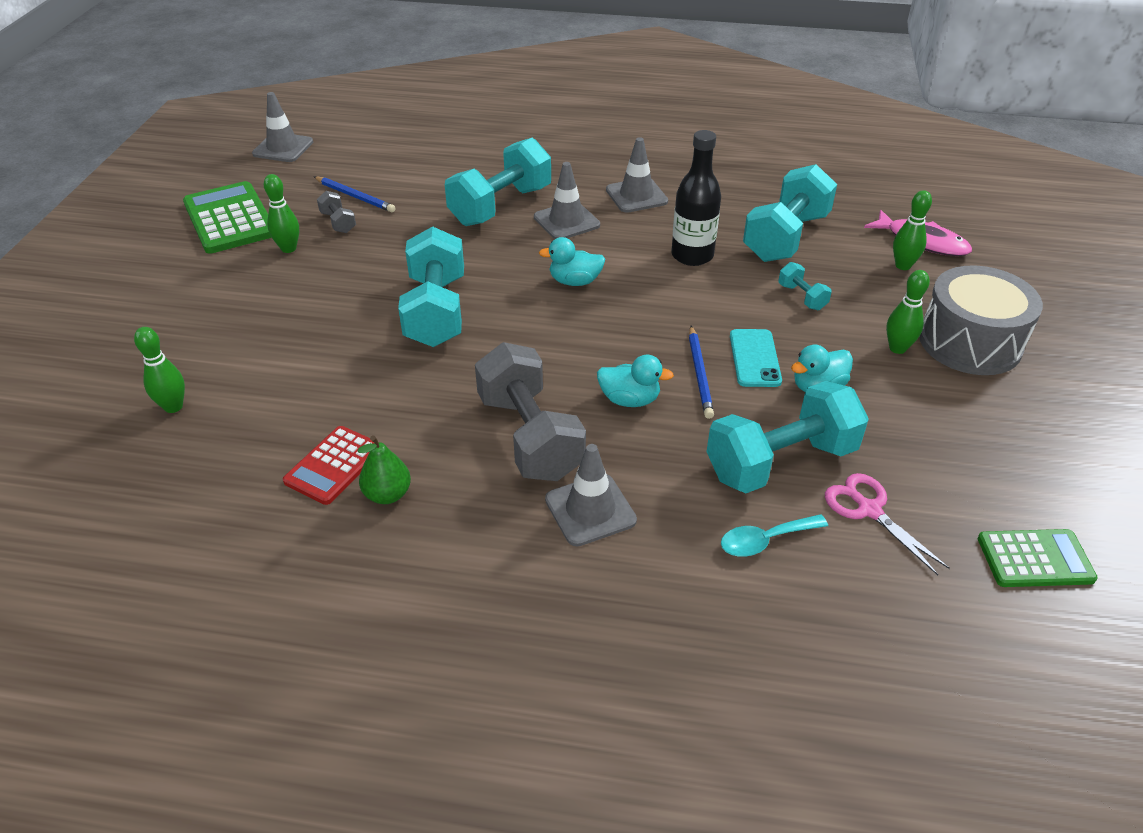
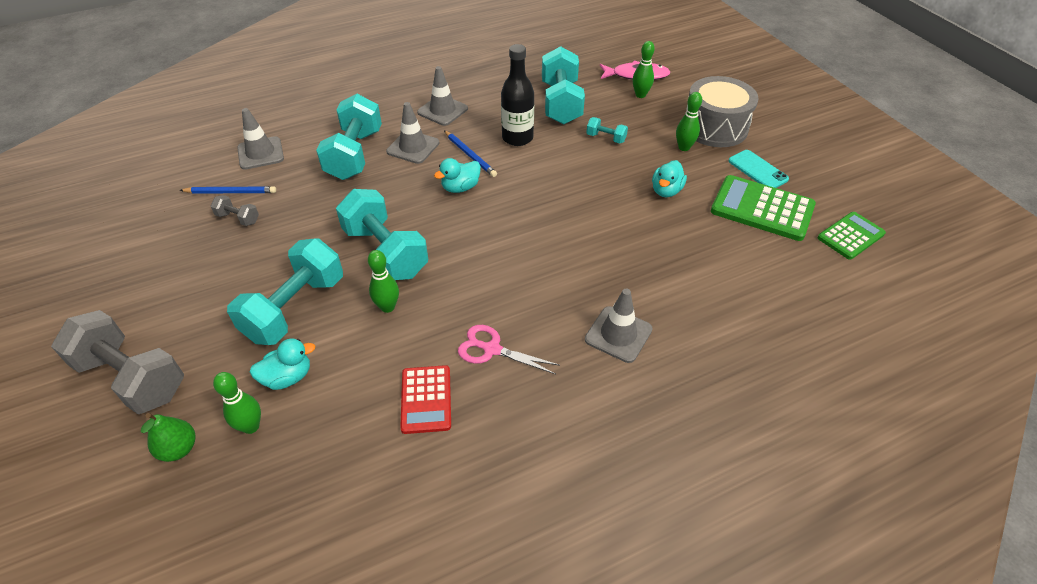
camera: 35 degrees left, 5 degrees up
green calculator [183,181,272,254] -> green calculator moved to [711,175,816,241]
grey traffic cone [252,92,313,162] -> grey traffic cone moved to [237,108,284,170]
green bowling pin [264,174,299,253] -> green bowling pin moved to [368,250,399,313]
green pear [357,435,411,504] -> green pear moved to [141,413,195,462]
grey dumbbell [475,342,586,481] -> grey dumbbell moved to [51,310,184,414]
turquoise duck [597,355,674,407] -> turquoise duck moved to [249,339,315,390]
blue pencil [689,326,714,419] -> blue pencil moved to [444,131,497,177]
turquoise dumbbell [707,381,869,493] -> turquoise dumbbell moved to [227,238,343,345]
turquoise spoon [721,514,828,557] -> none
turquoise phone [730,329,782,387] -> turquoise phone moved to [728,150,789,188]
pink scissors [825,473,950,575] -> pink scissors moved to [458,325,560,374]

